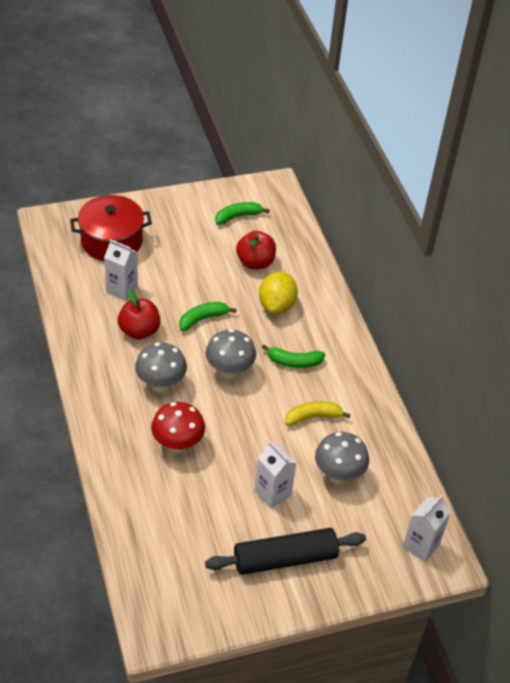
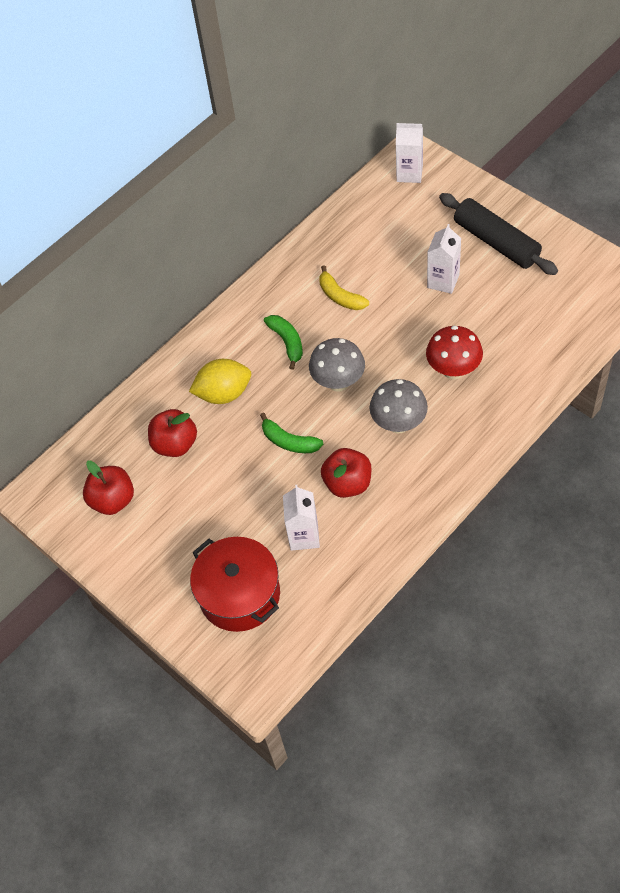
camera: 110 degrees left, 10 degrees up
green banana [215,202,270,225] -> red apple [83,460,134,515]
grey mushroom [315,432,369,484] -> none

